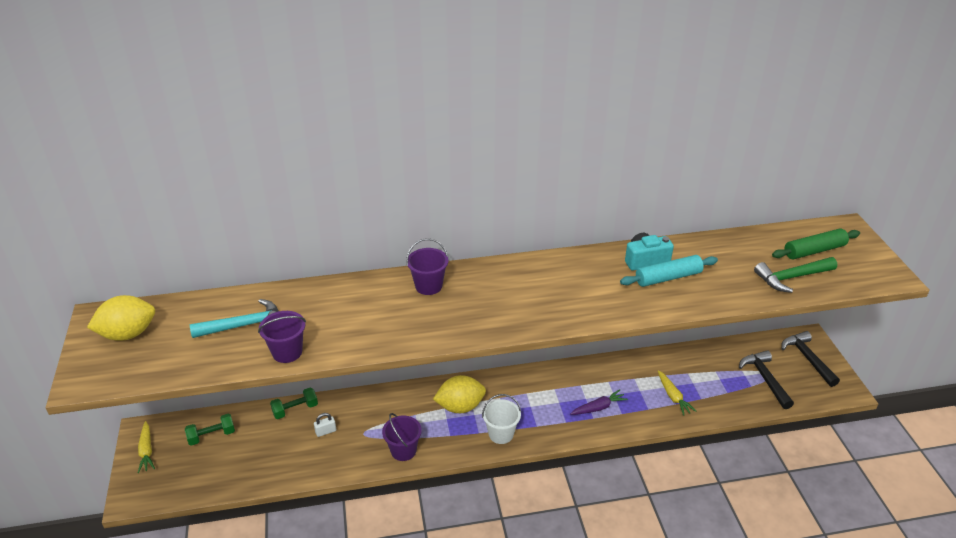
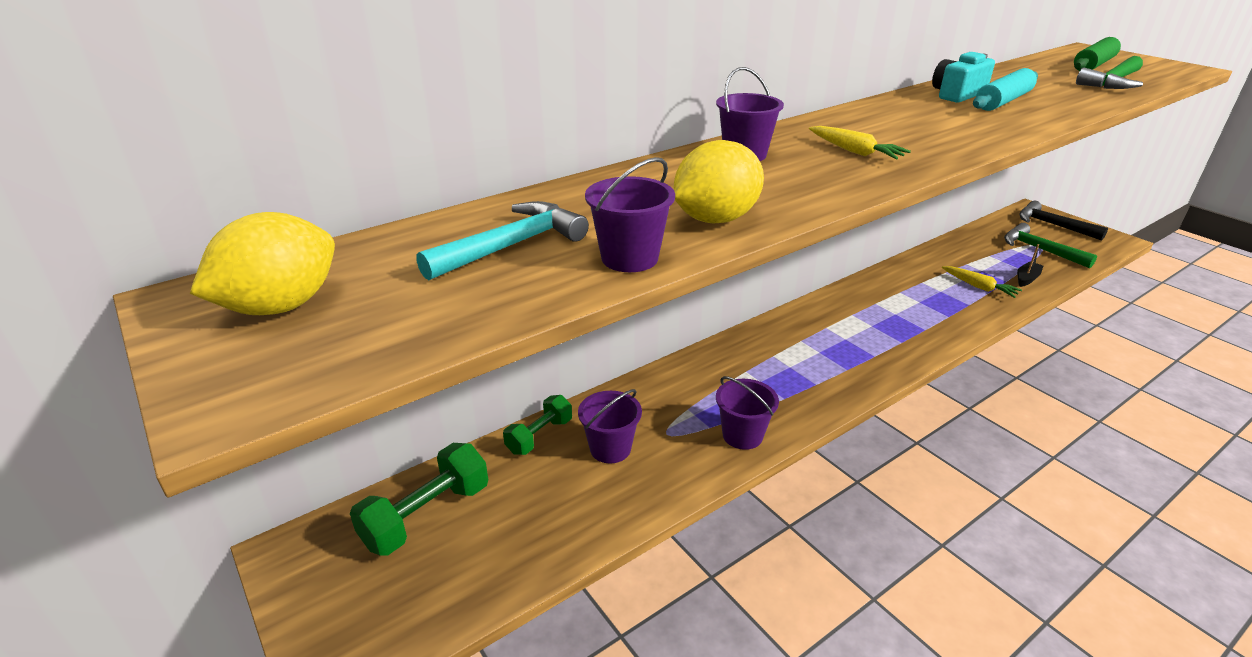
camera: 25 degrees left, 5 degrees down
yellow carrot [138,421,155,473] -> yellow carrot moved to [809,126,911,159]
green dumbbell [185,414,235,446] -> green dumbbell [350,443,488,556], size x1.56
white padlock [314,413,336,437] -> purple bucket [578,389,642,463]
yellow lemon [433,375,486,413] -> yellow lemon moved to [673,140,764,224]
white bucket [482,394,521,444] -> none
purple carrot [570,389,628,415] -> none
black hammer [739,350,794,409] -> green hammer [1004,223,1097,268]
none -> black boat [1017,244,1043,287]

